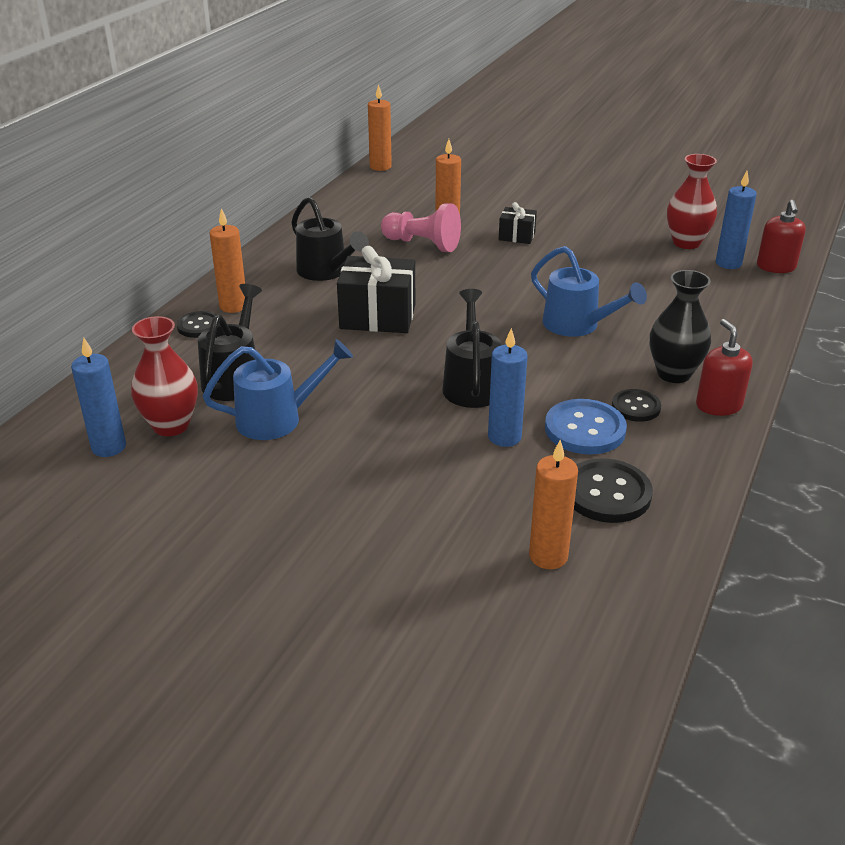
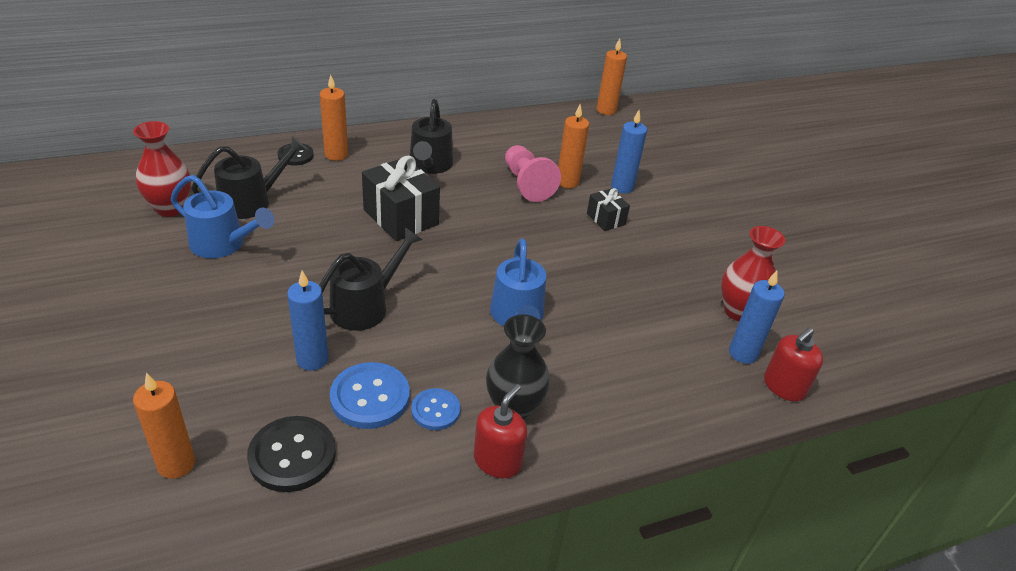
camera: 40 degrees right, 5 degrees up
blue candle [71,337,126,457] -> blue candle moved to [611,110,647,194]
black button [612,389,661,422] -> blue button [411,388,460,430]

